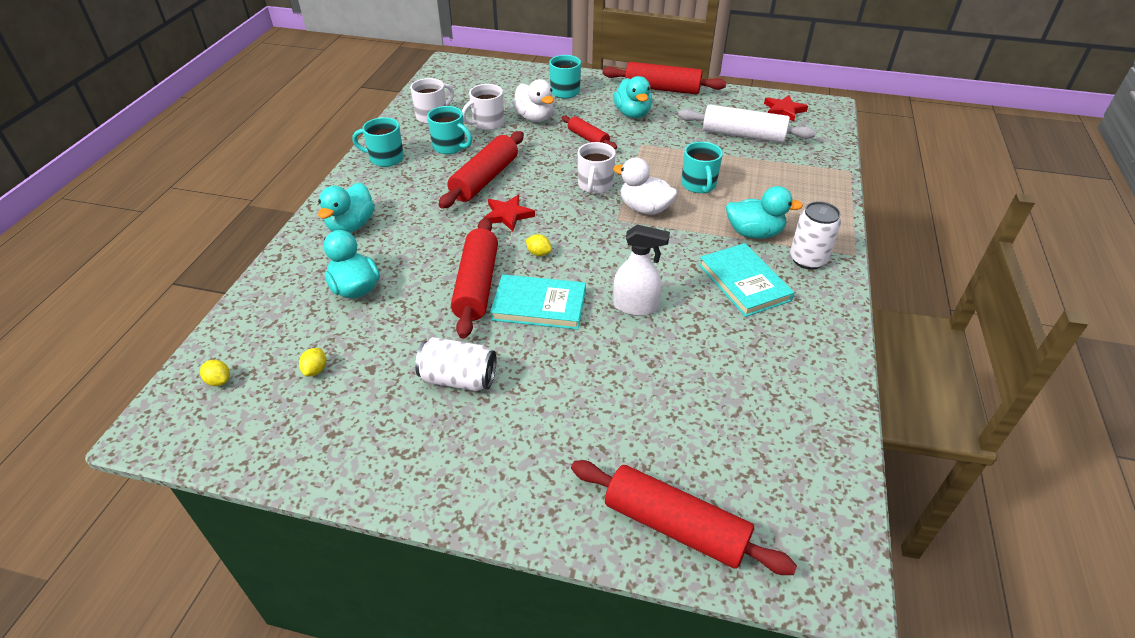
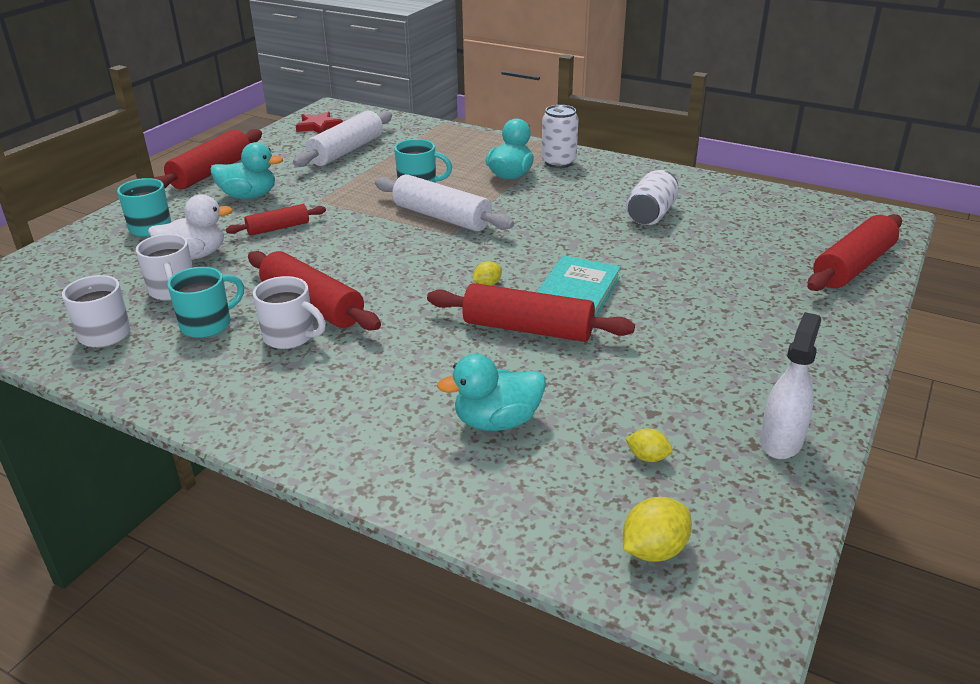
camera: 75 degrees left, 10 degrees down
yellow lemon [200,360,230,386] -> yellow lemon [623,497,692,562], size x1.62
turquoise duck [318,183,375,233] -> none
turquoise mug [352,117,404,167] -> none
white can [415,337,496,391] -> white can moved to [626,170,679,225]
red star [484,195,535,231] -> none
white mug [578,142,616,194] -> white mug moved to [253,276,326,349]
white duck [613,158,678,215] -> white rolling pin [375,174,514,231]
white spray bottle [613,225,670,316] -> white spray bottle moved to [760,312,821,459]
turquoise book [699,243,794,317] -> none

